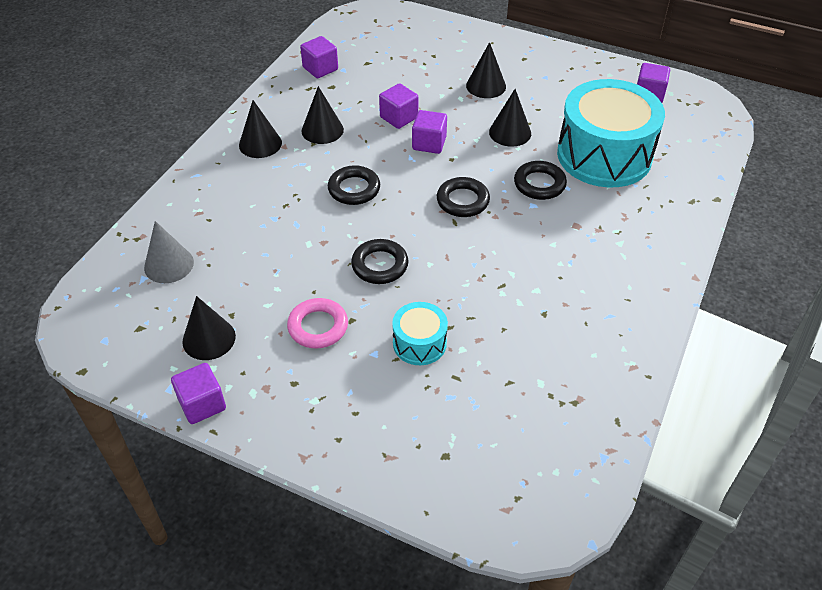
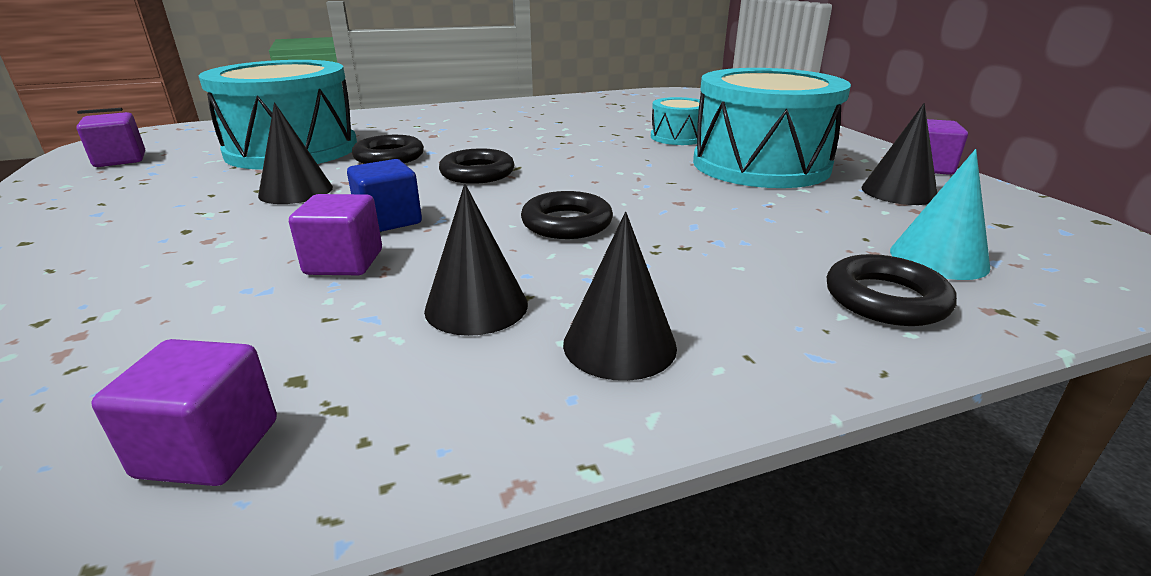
camera: 135 degrees left, 20 degrees down
grey cone [144,221,194,283] -> turquoise cone [890,149,990,280]
pink ring [287,298,348,348] -> turquoise drum [693,68,851,188]
black ring [351,239,409,284] -> black ring moved to [827,254,957,326]
purple cube [412,110,447,154] -> blue cube [347,159,422,232]
black cone [466,42,506,98] -> none

